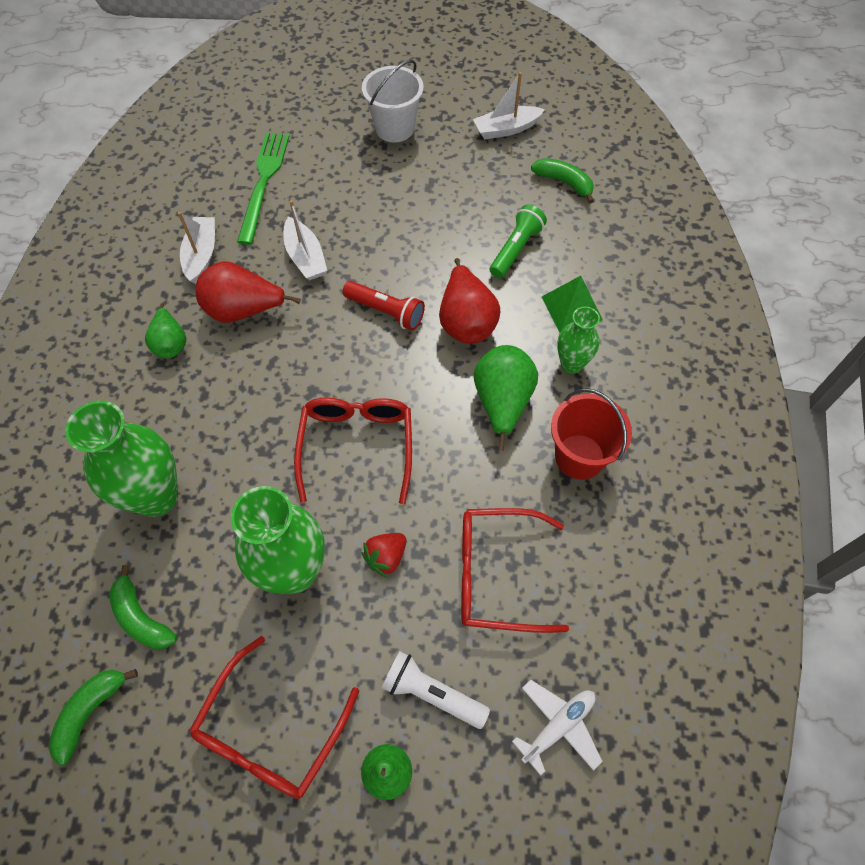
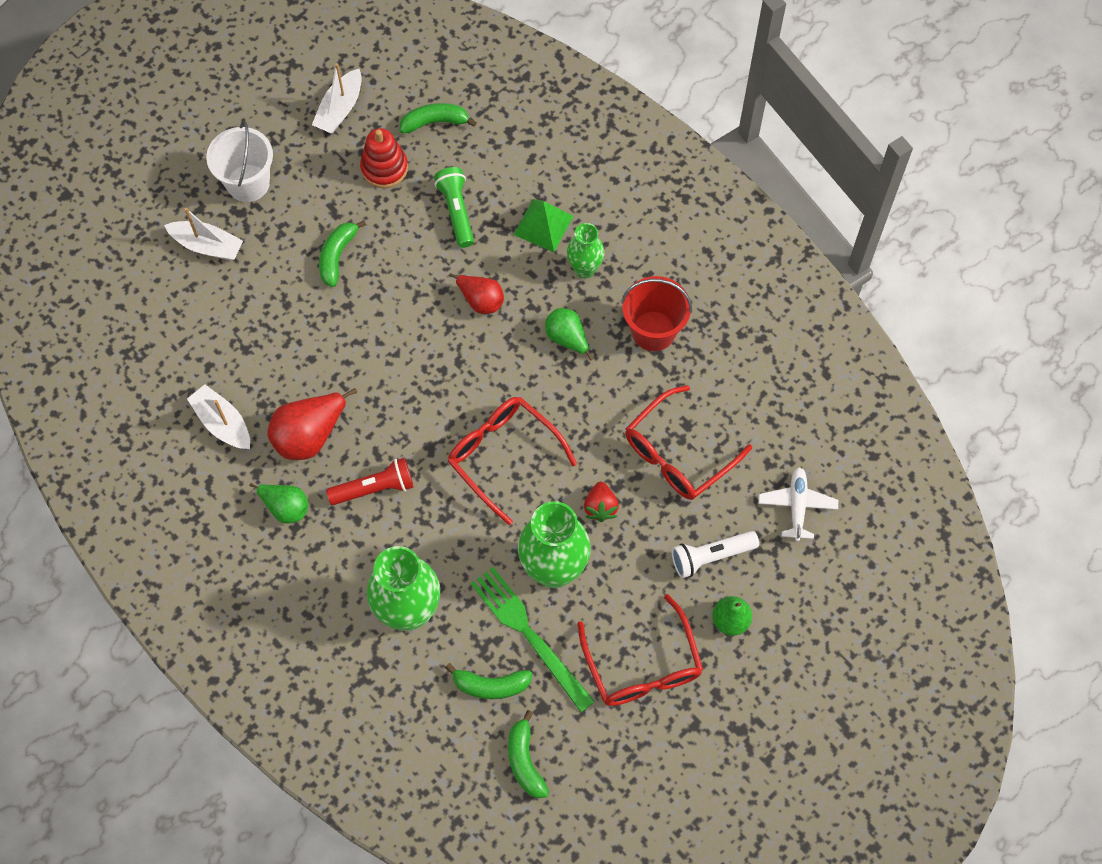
camera: 45 degrees left, 5 degrees up
green fork [237,133,290,245] -> green fork moved to [471,567,595,712]
white boat [284,200,327,280] -> white boat moved to [164,208,243,260]
red flashlight [343,281,425,331] -> red flashlight moved to [326,458,414,505]
red pear [439,258,500,344] -> red pear [449,273,504,314], size x0.64
green pear [474,345,538,451] -> green pear [545,308,593,361], size x0.64
none -> green banana [319,220,366,287]
none -> red stacking toy [360,128,408,188]

